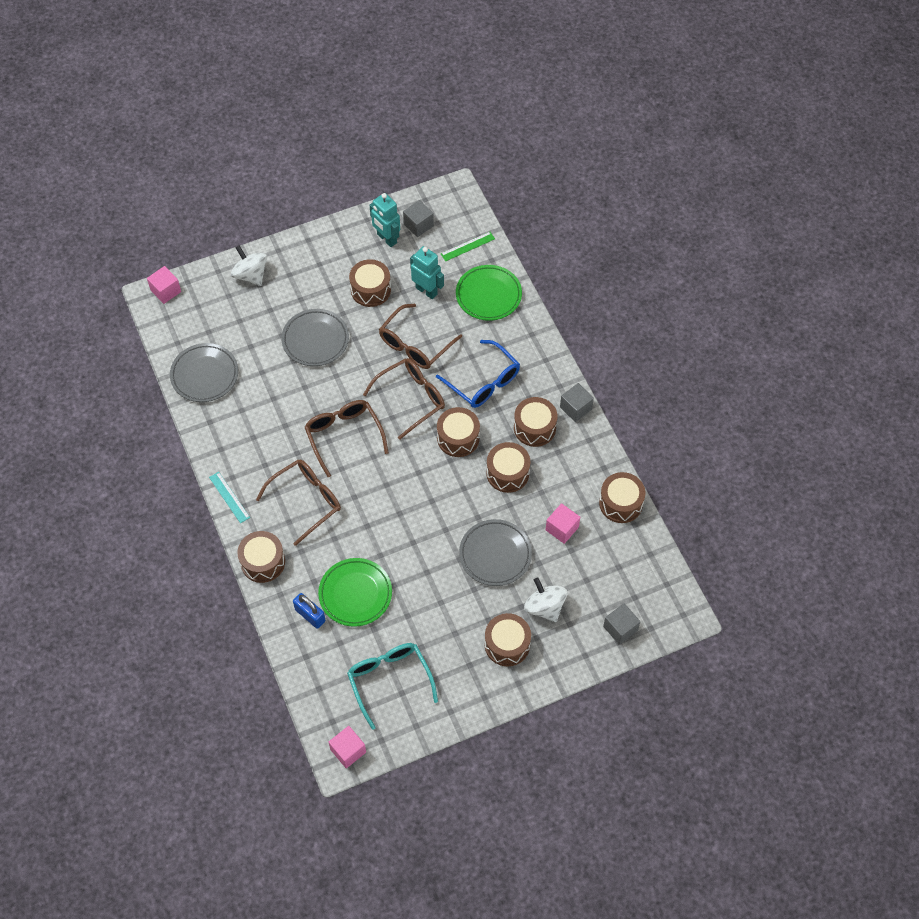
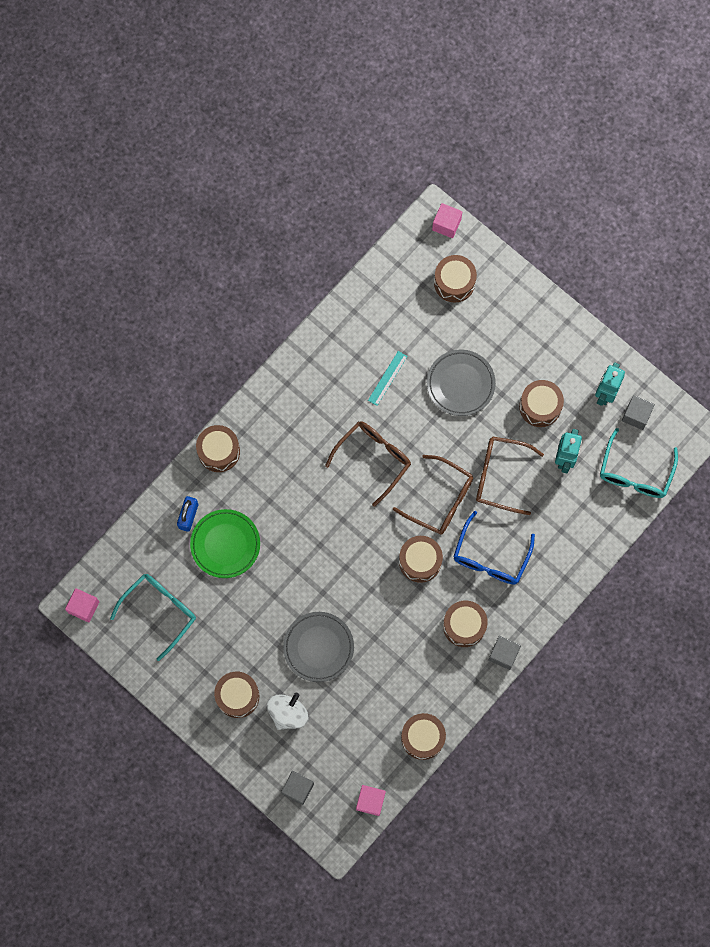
camera: 65 degrees right, 15 degrees up
grey plate [170,343,238,402] -> none
turquoise ruler [209,472,250,523] -> turquoise ruler moved to [368,351,408,406]
white spinning top [231,245,267,286] -> none
brown glasses [256,459,341,546] -> none
green ruler [441,232,495,261] -> turquoise glasses [600,428,678,498]
green plate [456,265,522,321] -> none
brown drum [486,442,530,493] -> brown drum moved to [434,255,477,303]
pink cube [546,503,580,544] -> pink cube moved to [356,785,386,816]

